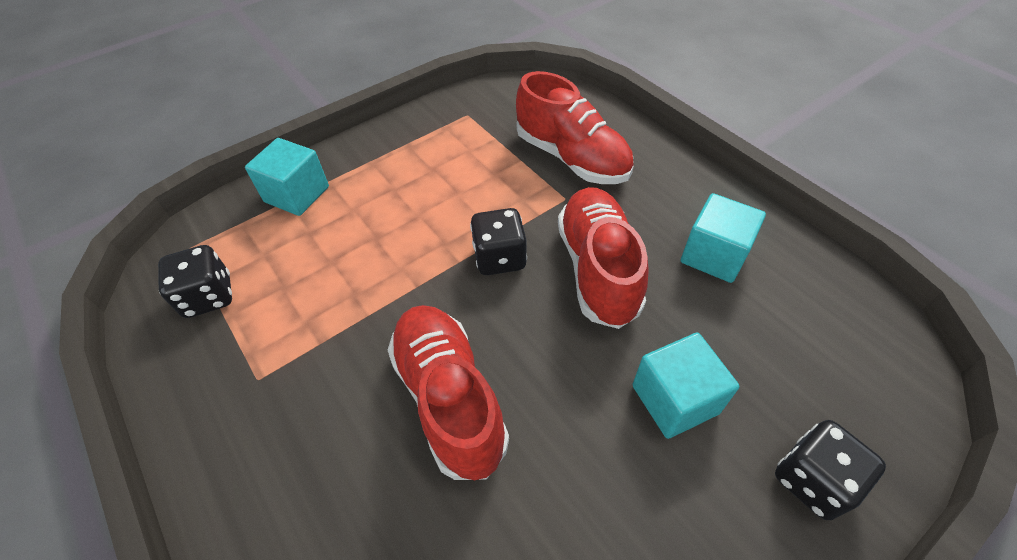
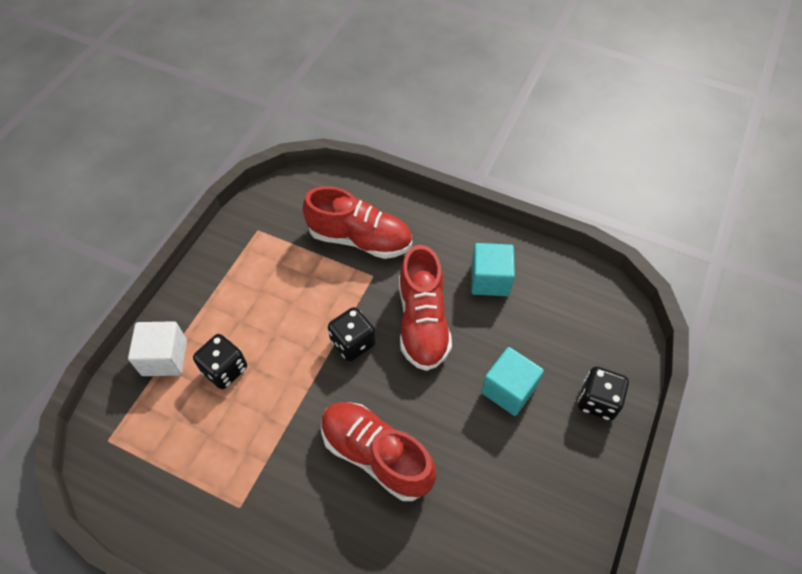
camera: 30 degrees left, 5 degrees up
black dice [158,245,232,318] -> black dice moved to [193,334,247,389]
turquoise cube [245,138,329,216] -> white cube [128,321,187,376]
red shoe [558,187,649,329] -> red shoe turned 150 degrees counterclockwise [399,245,452,371]

